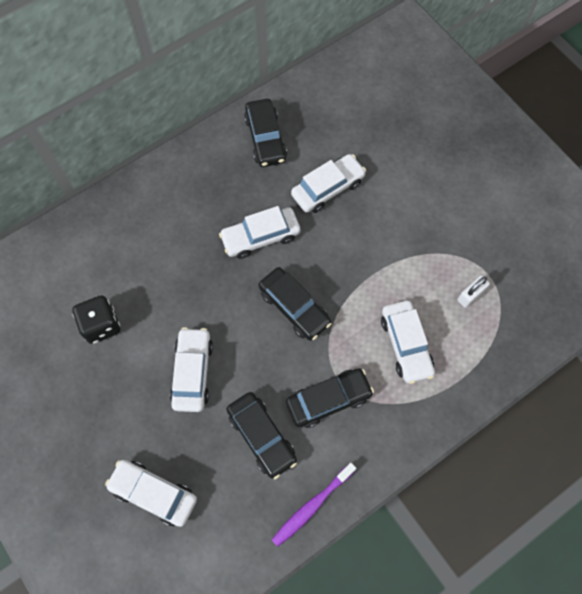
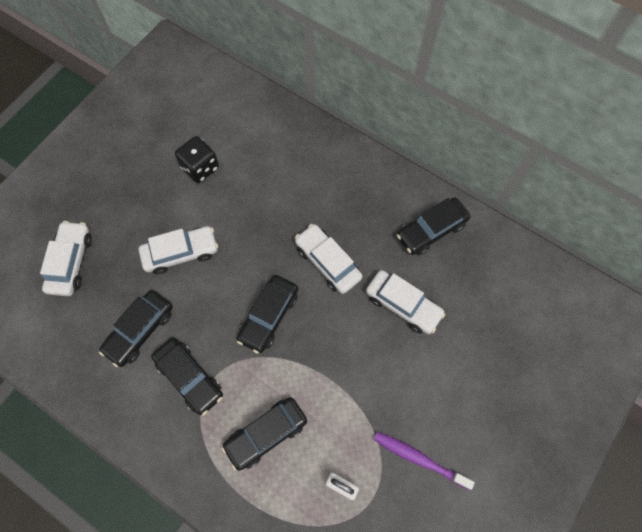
camera: 70 degrees right, 0 degrees up
purple toothbrush [271,463,356,547] -> purple toothbrush moved to [374,432,475,490]
white car [381,301,435,384] -> black car [221,397,307,471]

